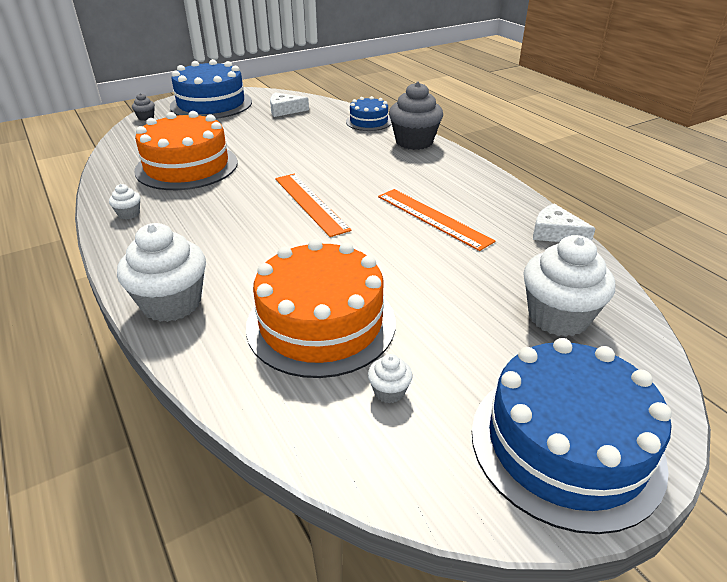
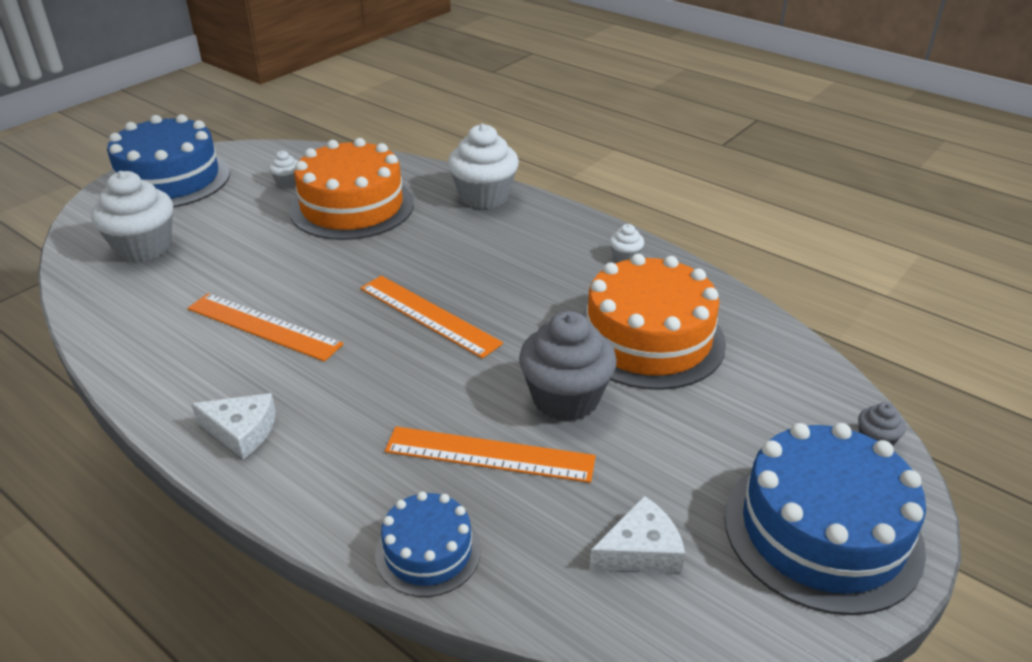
camera: 160 degrees right, 0 degrees up
grey cupcake [389,82,443,150] -> grey cupcake moved to [519,311,617,421]
white cheese [533,203,596,242] -> white cheese moved to [191,393,276,459]
none -> orange ruler [385,427,596,483]

